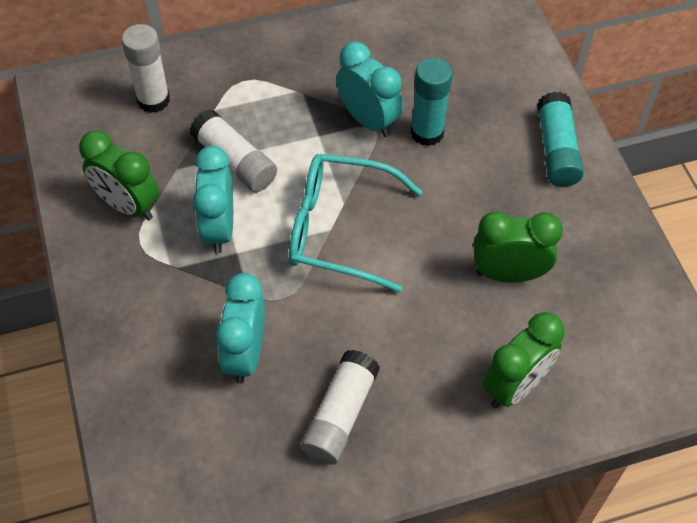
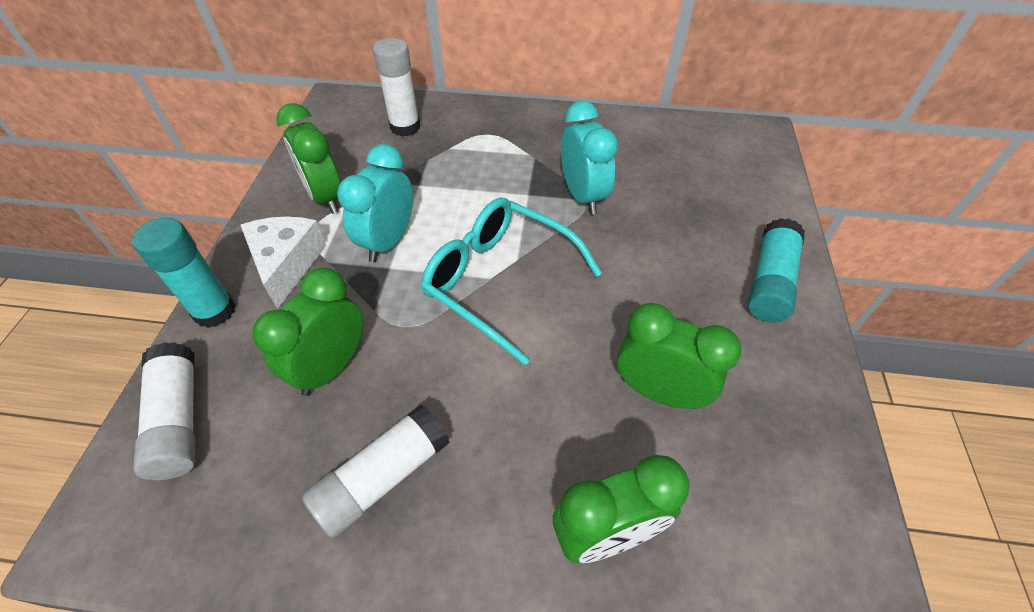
camera: 25 degrees right, 5 degrees down
white glue stick [190,109,277,192] -> white glue stick moved to [133,342,195,480]
turquoise clock [216,273,265,384] -> green clock [252,268,363,396]
turquoise glue stick [411,58,453,146] -> turquoise glue stick moved to [132,217,236,328]
none -> white cheese [241,217,326,309]

